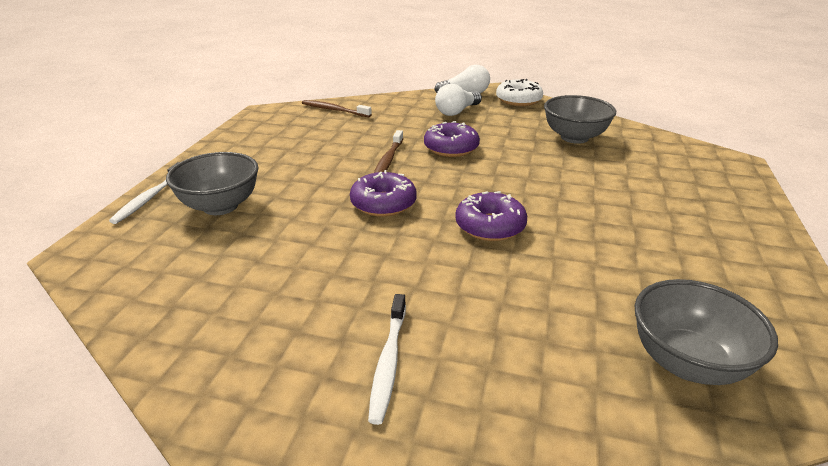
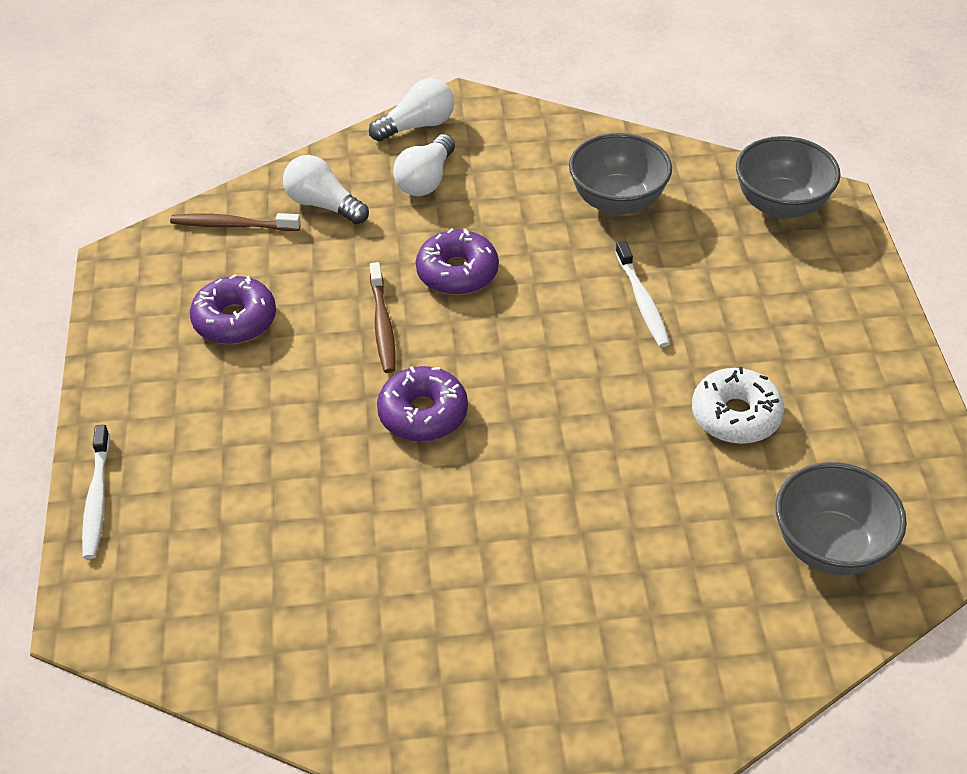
camera: 20 degrees left, 15 degrees up
grey bowl [166,152,258,215] -> grey bowl moved to [736,136,841,219]
white toothbrush [368,294,406,425] -> white toothbrush moved to [615,241,670,347]
purple donut [455,191,527,241] -> purple donut moved to [190,274,276,344]
white donut [496,79,543,106] -> white donut moved to [692,367,784,444]
none -> white light bulb [283,155,369,224]

